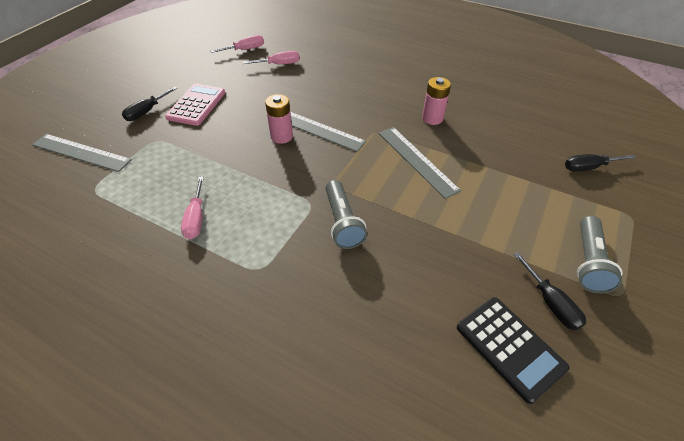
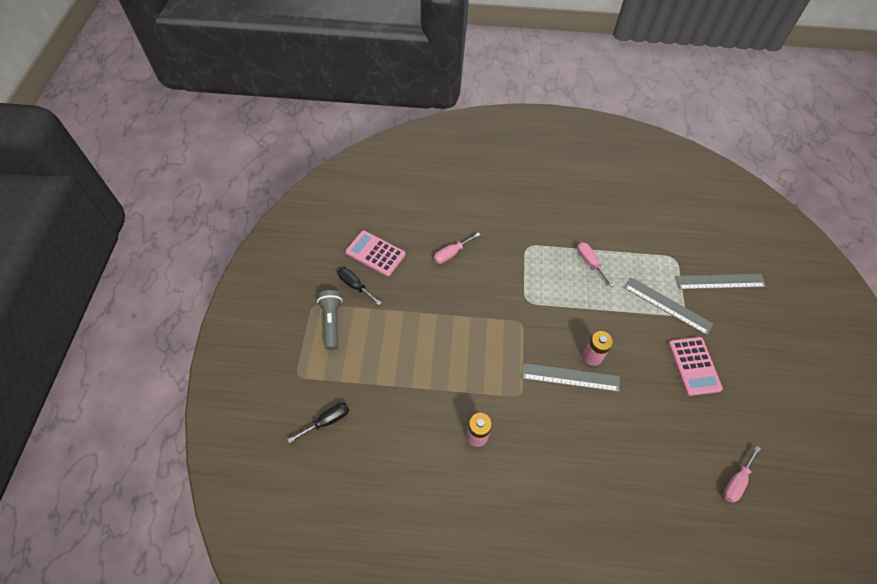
camera: 155 degrees right, 10 degrees up
black screwdriver [122,87,177,121] -> none
pink screwdriver [243,51,300,64] -> pink screwdriver moved to [434,232,480,264]
grey flashlight [326,180,367,249] -> none
grey ruler [379,127,461,199] -> grey ruler moved to [624,277,713,335]
black calculator [457,297,570,404] -> pink calculator [345,230,406,276]

